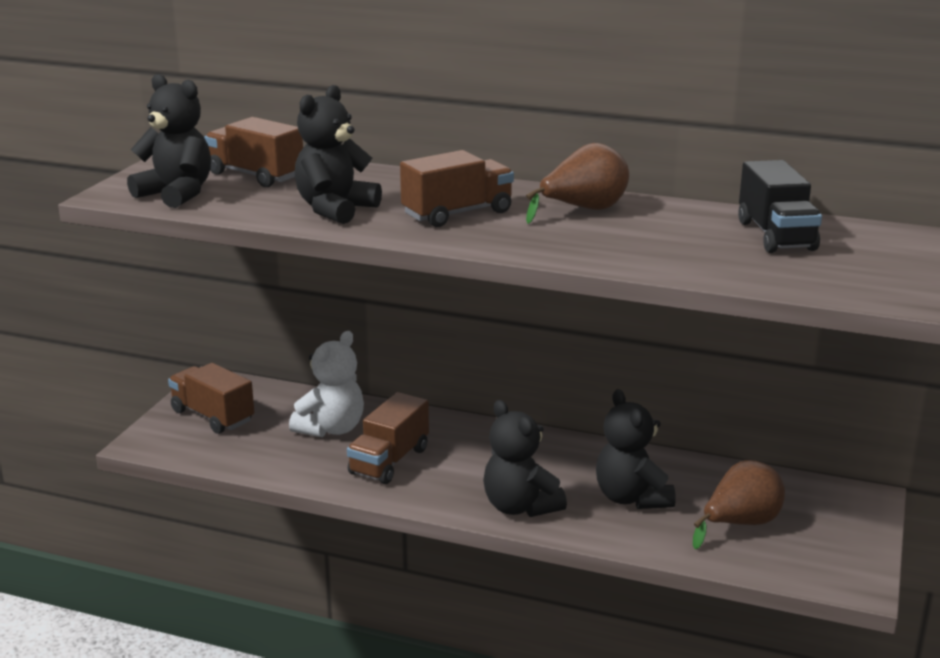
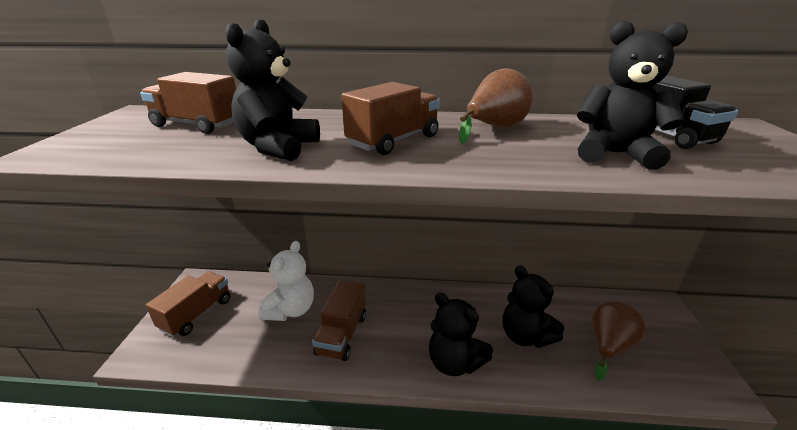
camera: 15 degrees left, 5 degrees up
black teddy bear [127,74,211,208] -> black teddy bear moved to [577,21,688,170]
brown truck [168,363,254,434] -> brown truck turned 90 degrees clockwise [146,271,230,337]

